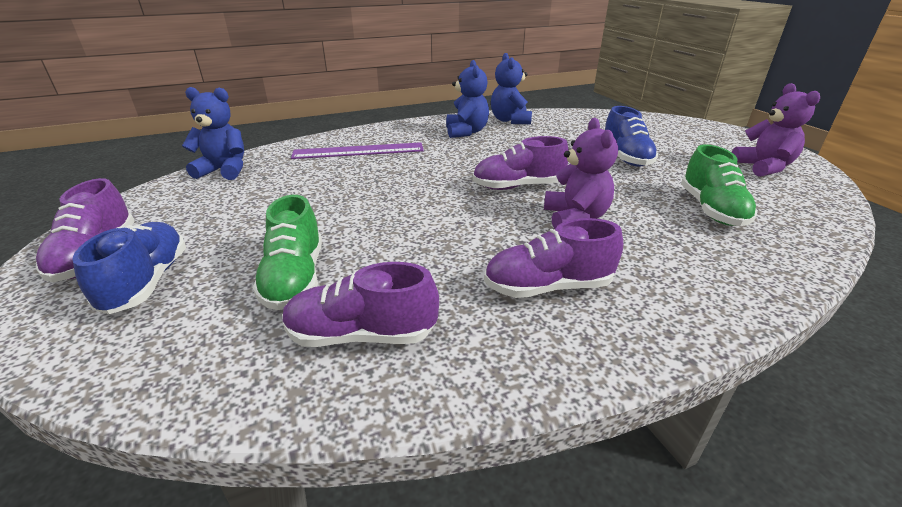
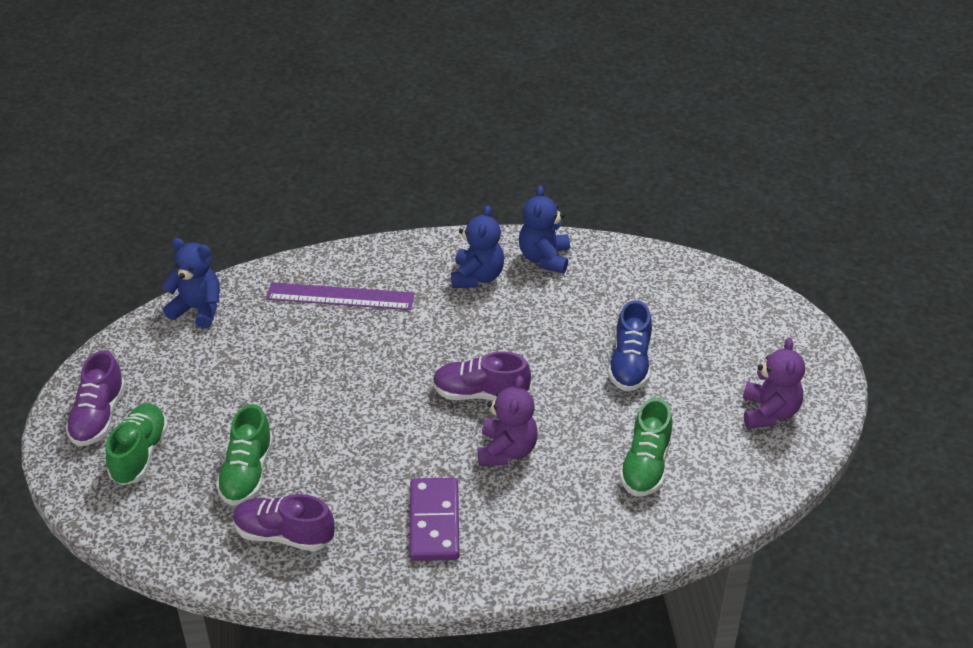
camera: 15 degrees right, 10 degrees up
blue shoe [72,222,186,314] -> green shoe [106,403,168,485]
purple shoe [484,218,623,298] -> purple domino [410,478,460,561]

